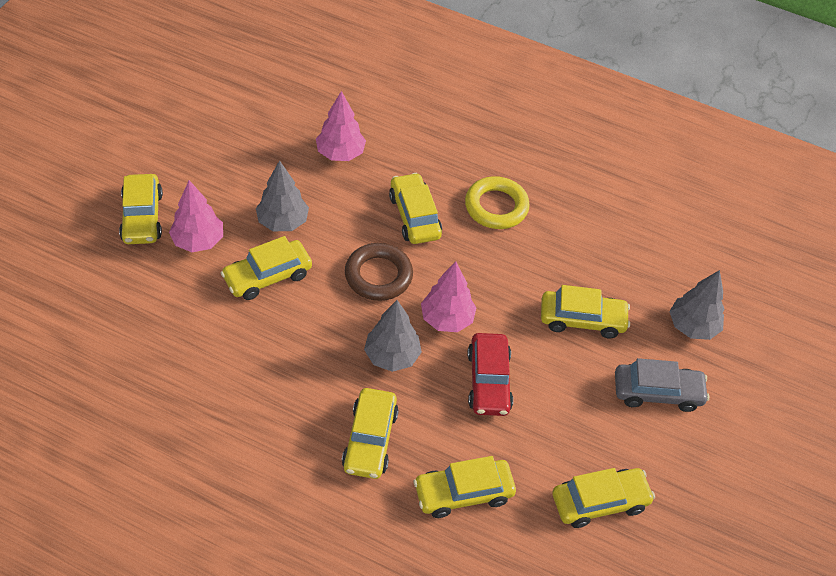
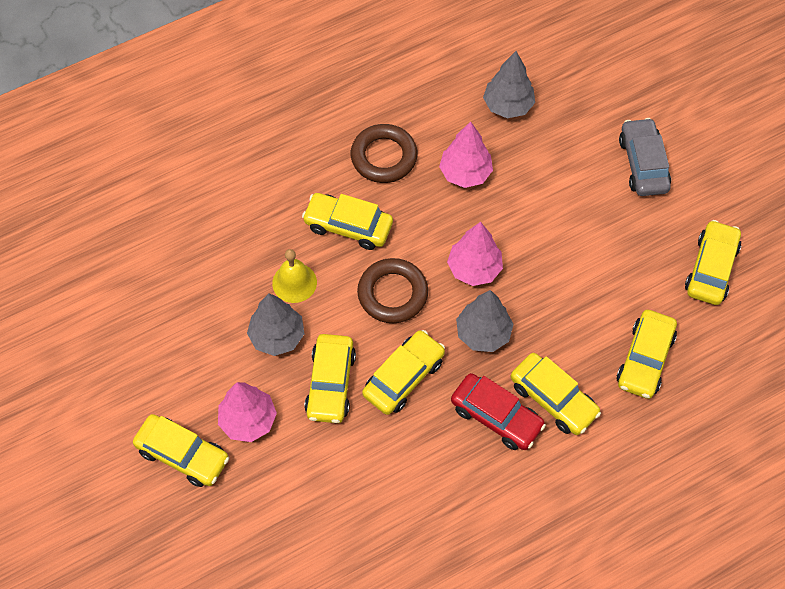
camera: 50 degrees left, 10 degrees up
pink tree [316,91,366,161] -> pink tree moved to [439,121,493,188]
yellow ring [465,176,530,229] -> brown ring [351,124,418,183]
red car [467,333,513,416] -> red car moved to [451,373,546,450]
yellow car [541,285,630,338] -> yellow car moved to [362,330,445,415]
grey car [615,358,709,412] -> grey car turned 45 degrees counterclockwise [619,118,671,196]
grey tree [669,270,725,340] -> grey tree moved to [483,51,535,118]
none -> yellow bell [272,249,317,303]

